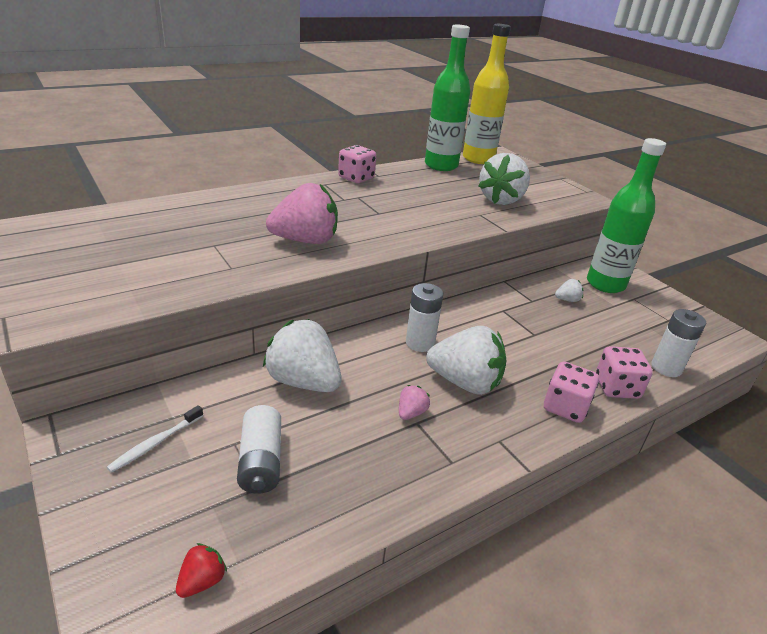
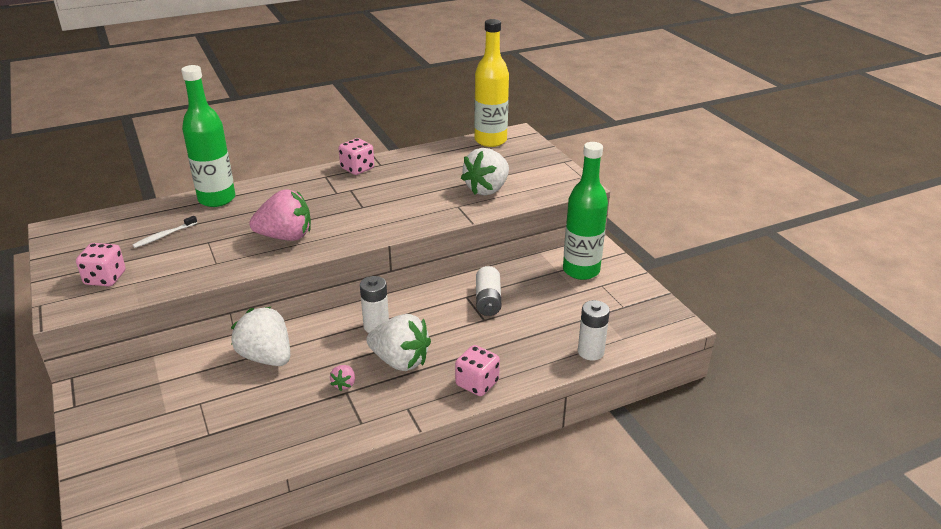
camera: 10 degrees right, 0 degrees up
white toothbrush [107,405,203,473] -> white toothbrush moved to [133,216,197,248]
red strawberry [176,543,227,598] -> none
white battery [237,405,281,494] -> white battery moved to [476,266,501,316]
pink strawberry [399,385,430,420] -> pink strawberry turned 150 degrees clockwise [330,365,355,391]
green bottle [425,25,470,171] -> green bottle moved to [181,65,235,207]
white strawberry [555,279,583,302] -> none
pink dice [596,346,653,399] -> pink dice moved to [76,243,126,286]

